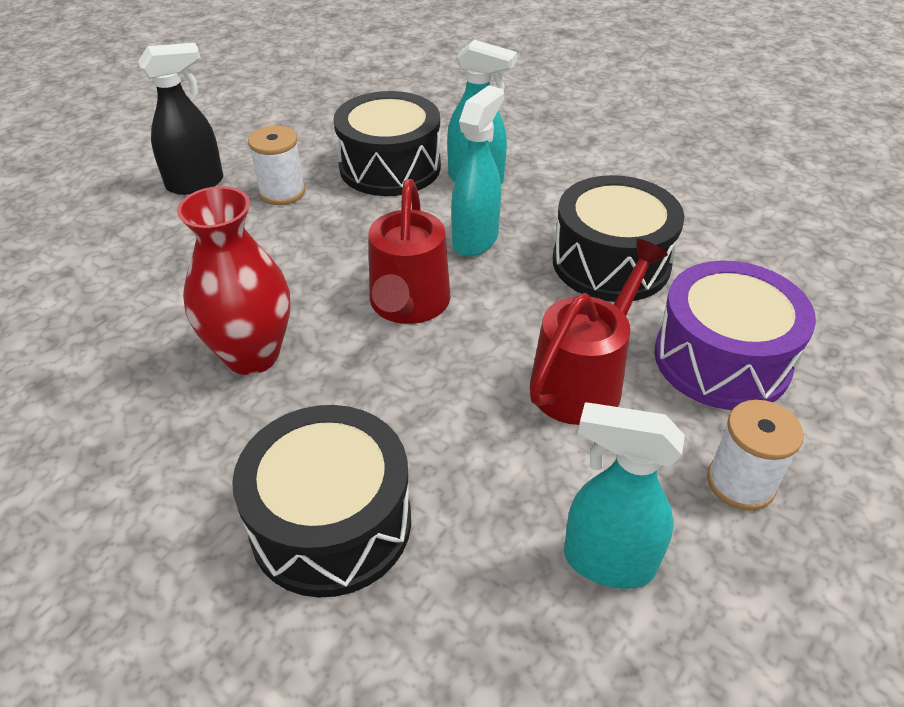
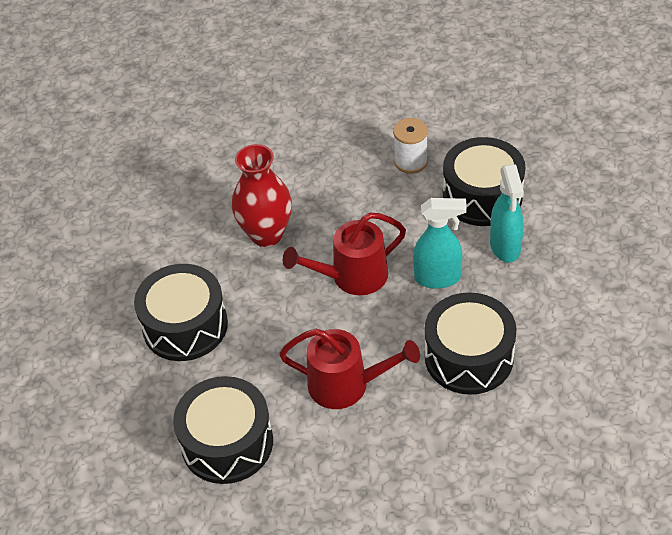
camera: 65 degrees right, 5 degrees up
black spray bottle [138,43,223,195] -> none
turquoise spray bottle [564,402,685,589] -> black drum [173,376,273,484]
purple drum [654,260,816,410] -> none
white spool [707,400,804,511] -> none

